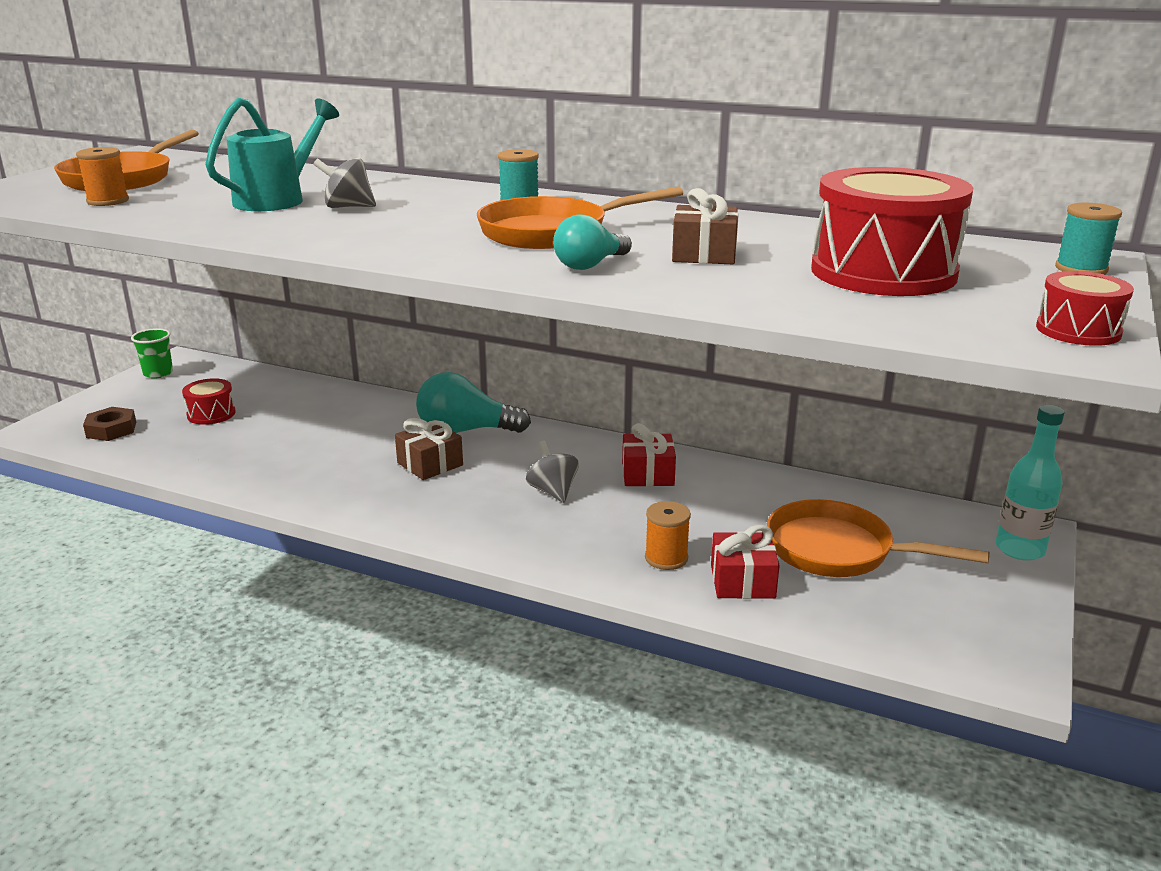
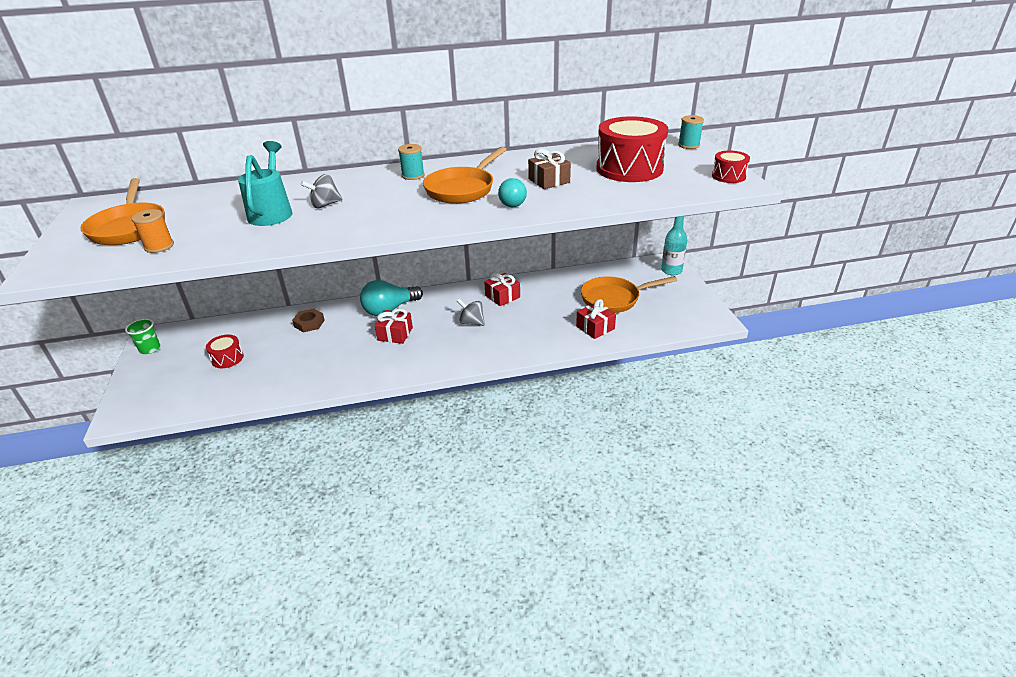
camera: 35 degrees left, 10 degrees up
brown nut [83,407,136,441] -> brown nut moved to [292,308,325,332]
brown gift [395,418,463,480] -> red gift [375,308,413,344]
orange spool [645,501,691,570] -> none

